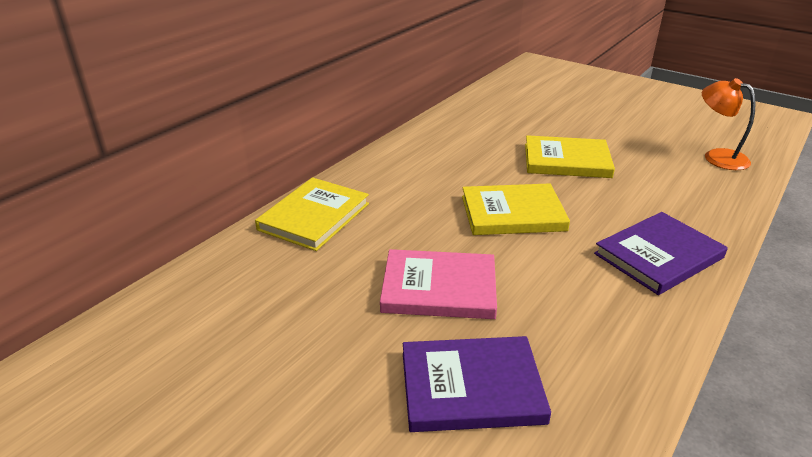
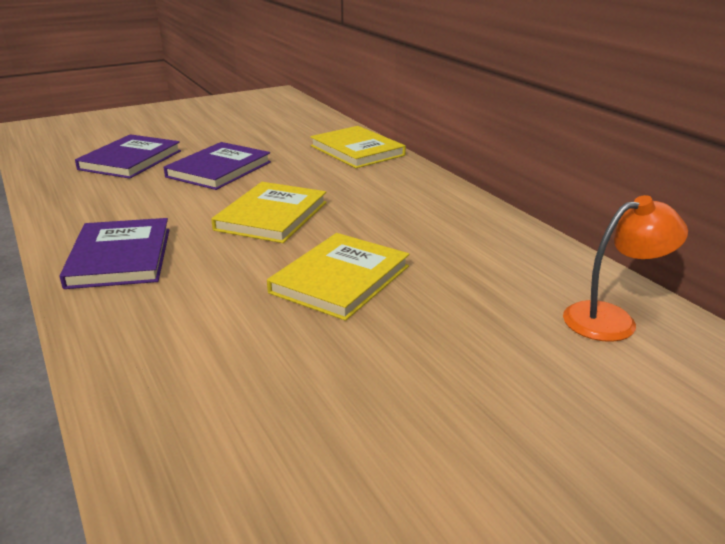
camera: 115 degrees right, 5 degrees down
pink book [380,249,497,319] -> purple book [164,142,271,190]
orange lamp [702,78,756,170] -> orange lamp moved to [563,195,688,342]

